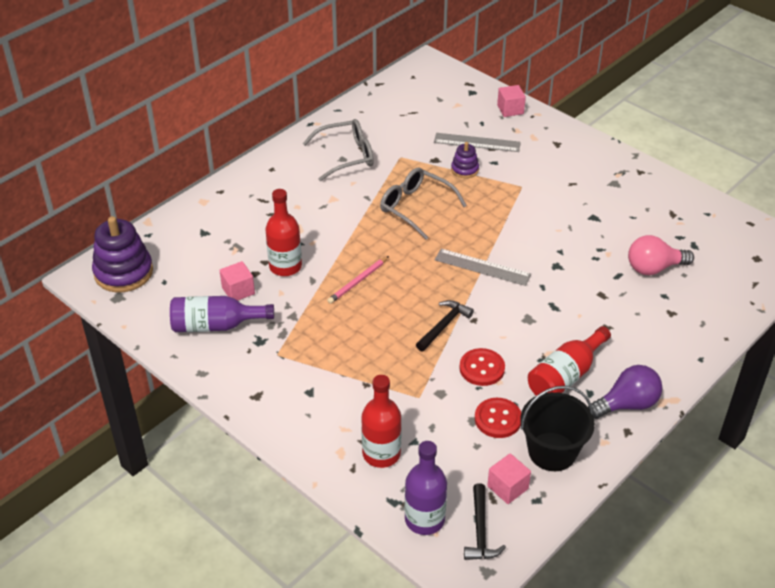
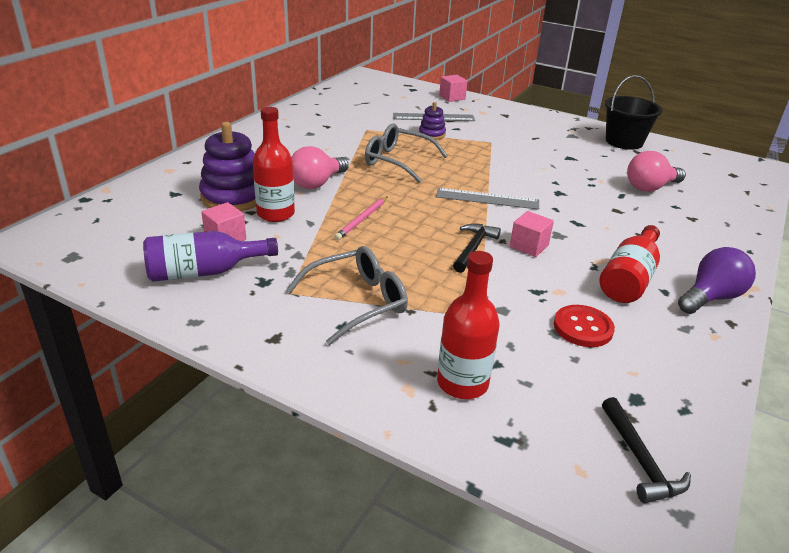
camera: 15 degrees left, 10 degrees down
purple stacking toy [92,216,153,292] -> purple stacking toy moved to [199,122,256,211]
grey glasses [303,119,374,181] -> grey glasses moved to [286,246,408,345]
purple bottle [405,441,447,535] -> none
red button [459,348,505,386] -> none
pink cube [487,454,531,504] -> pink cube moved to [510,211,554,257]
black bucket [520,386,595,471] -> black bucket moved to [605,75,663,150]
none -> pink light bulb [291,146,349,189]

